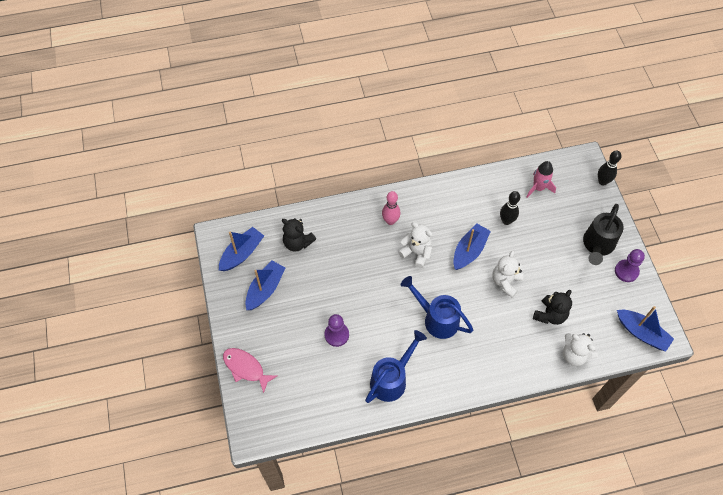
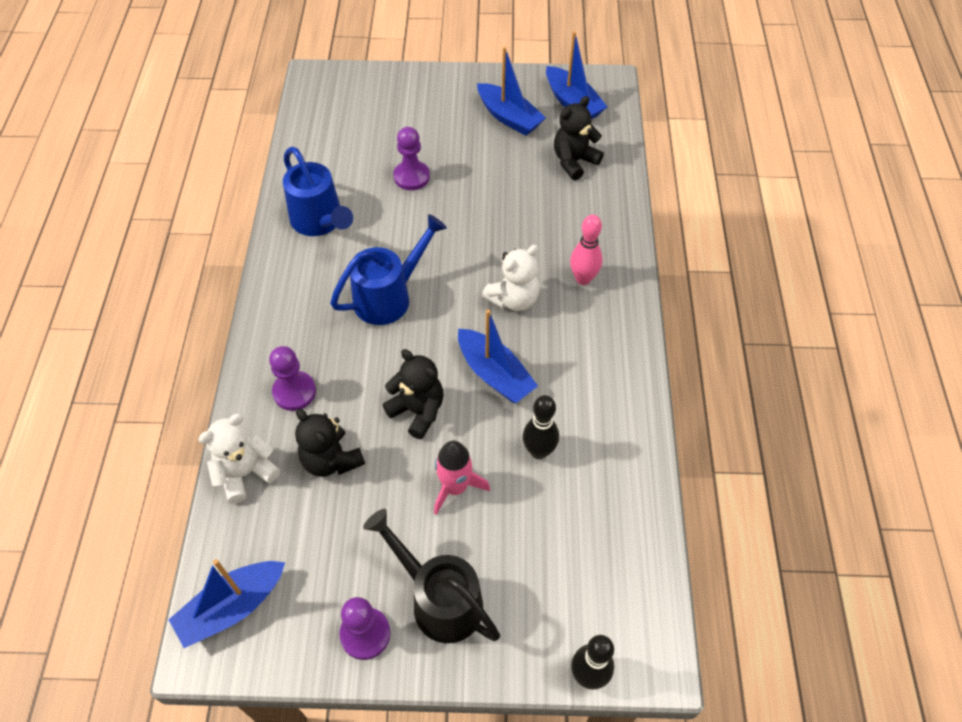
camera: 105 degrees right, 5 degrees down
pink fish [223,348,277,393] -> none
white teddy bear [492,251,524,298] -> black teddy bear [382,349,444,439]
pink rocket [527,161,556,198] -> pink rocket moved to [434,441,490,515]
none -> purple pawn [269,346,316,411]

